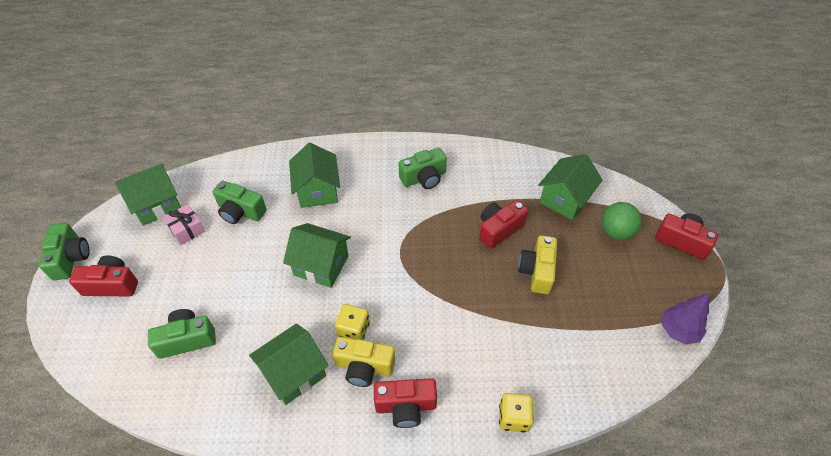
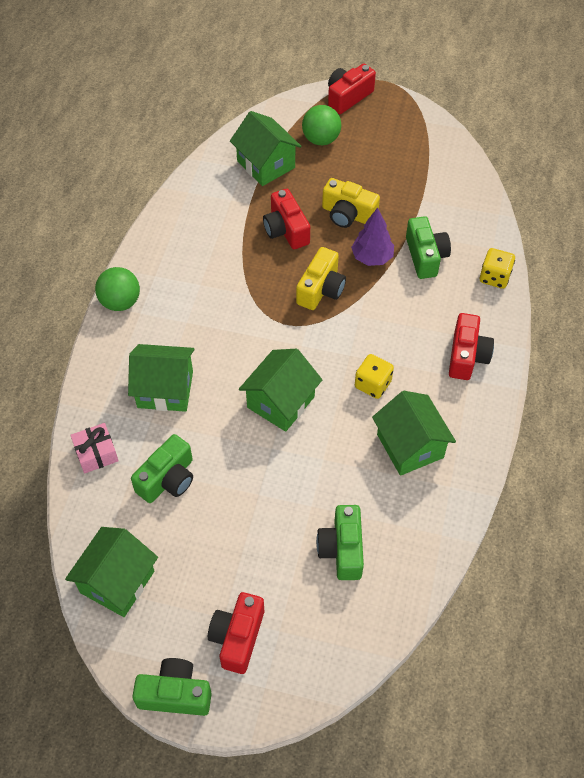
camera: 75 degrees left, 5 degrees up
green house [115,164,181,226] -> green house turned 45 degrees clockwise [65,527,158,617]
pink gift [163,204,205,245] -> pink gift moved to [70,423,119,473]
yellow camera [333,337,395,387] -> yellow camera moved to [296,247,346,310]
green camera [399,148,447,189] -> green camera moved to [406,216,451,279]
purple tree [662,294,709,345] -> purple tree moved to [351,207,394,266]
none -> green ball [95,267,140,311]

